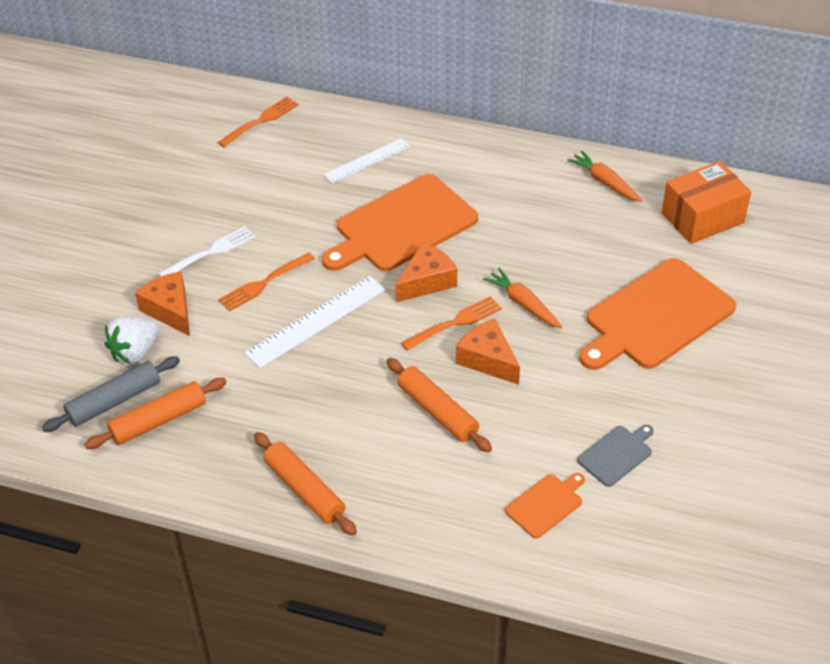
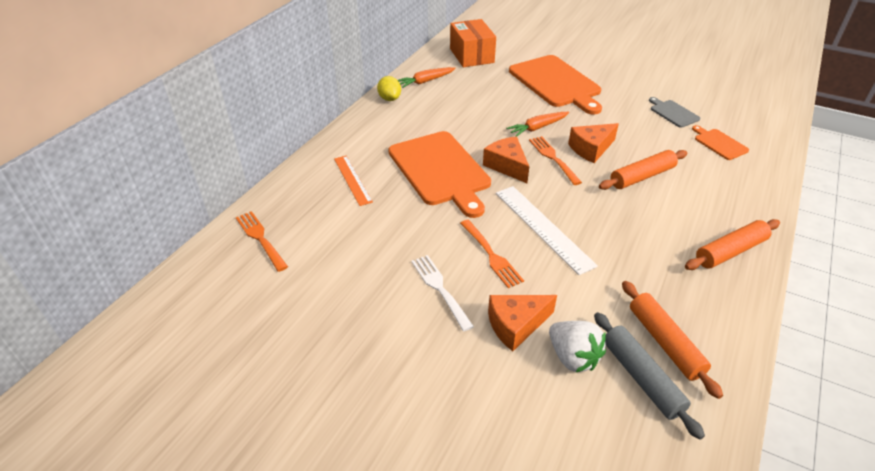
camera: 80 degrees left, 5 degrees down
white ruler [324,138,410,183] -> orange ruler [334,156,373,206]
none -> yellow lemon [377,76,401,101]

